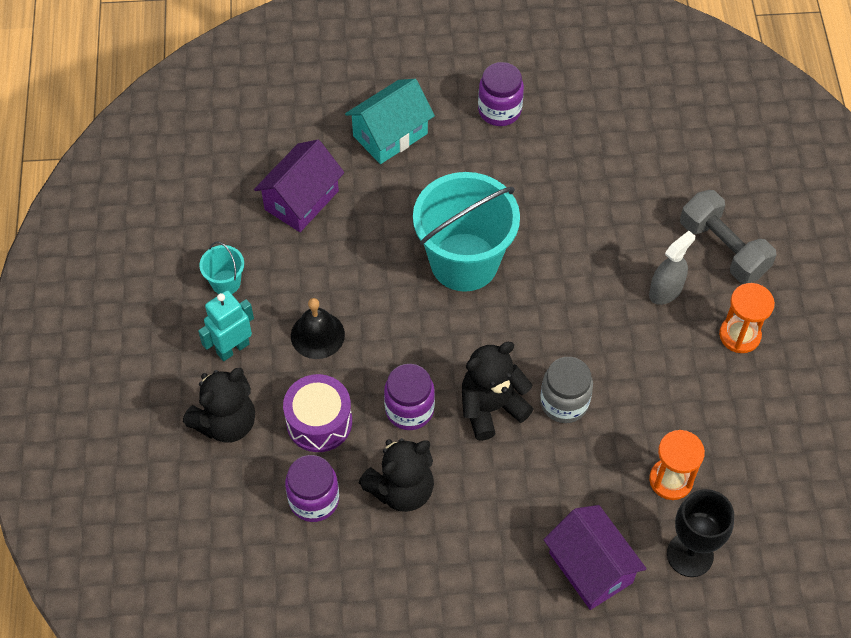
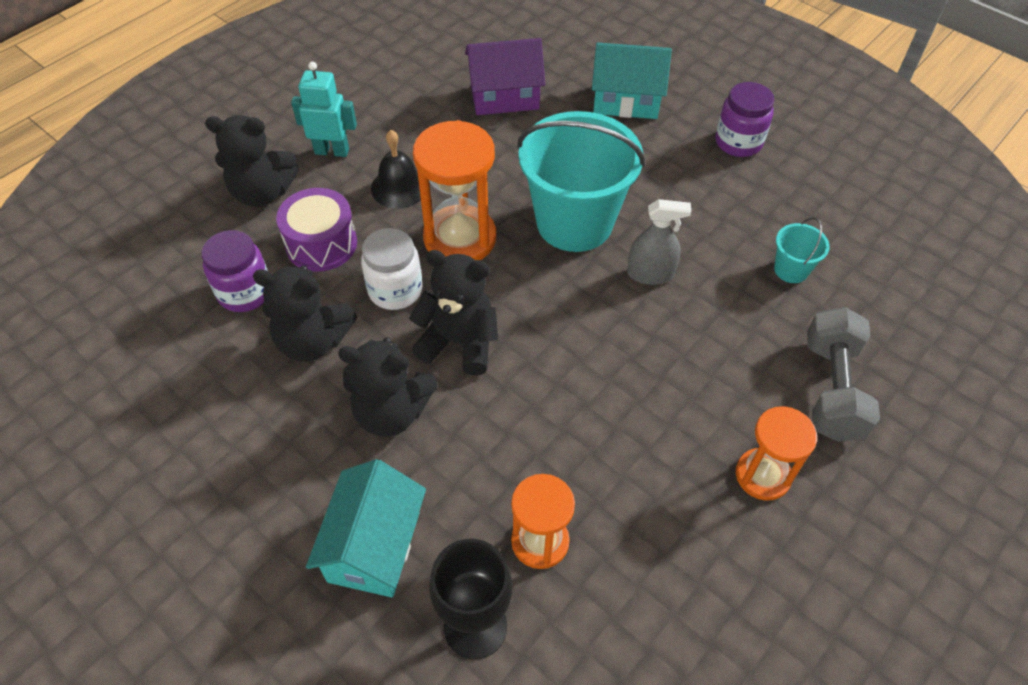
camera: 45 degrees right, 5 degrees down
turquoise bucket [199,241,244,294] -> turquoise bucket moved to [774,217,830,283]
purple jar [384,364,435,430] -> white jar [361,228,422,310]
grey jar [540,357,593,423] -> none
purple house [543,505,647,610] -> turquoise house [306,459,426,597]
grey spray bottle [649,231,695,305] -> grey spray bottle moved to [627,199,692,285]
none -> black teddy bear [338,337,438,437]
none -> orange hourglass [413,120,496,260]

